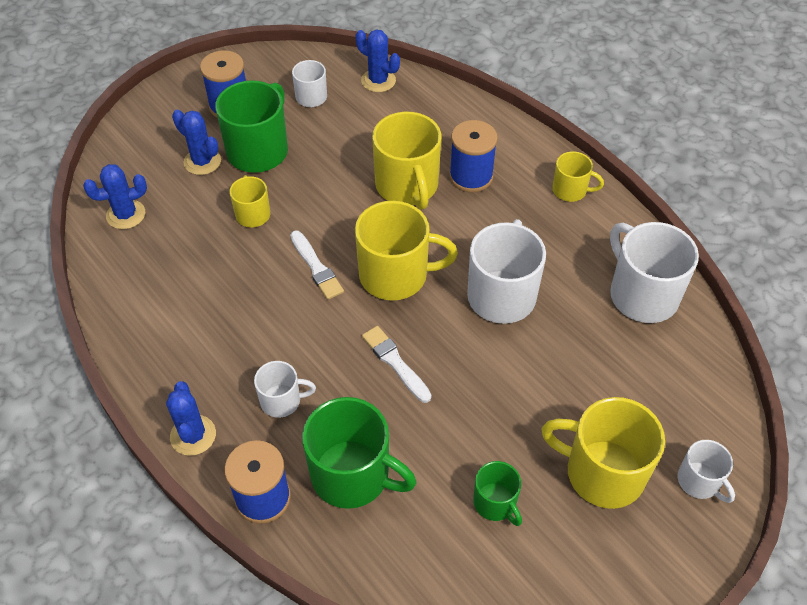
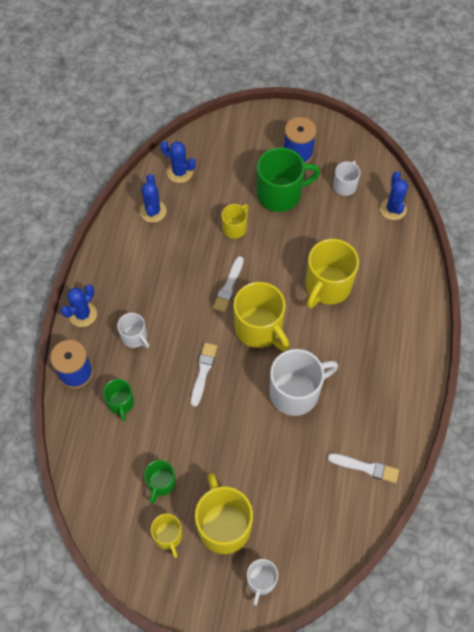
camera: 50 degrees right, 10 degrees up
blue cactus [172,109,221,175] -> blue cactus moved to [140,174,167,223]
green mug [302,397,417,509] -> green mug [103,379,134,421], size x0.54
blue spool [449,120,498,192] -> none
yellow mug [552,152,604,202] -> yellow mug moved to [151,513,183,558]
white mug [610,222,699,323] -> white brush [328,453,399,483]

